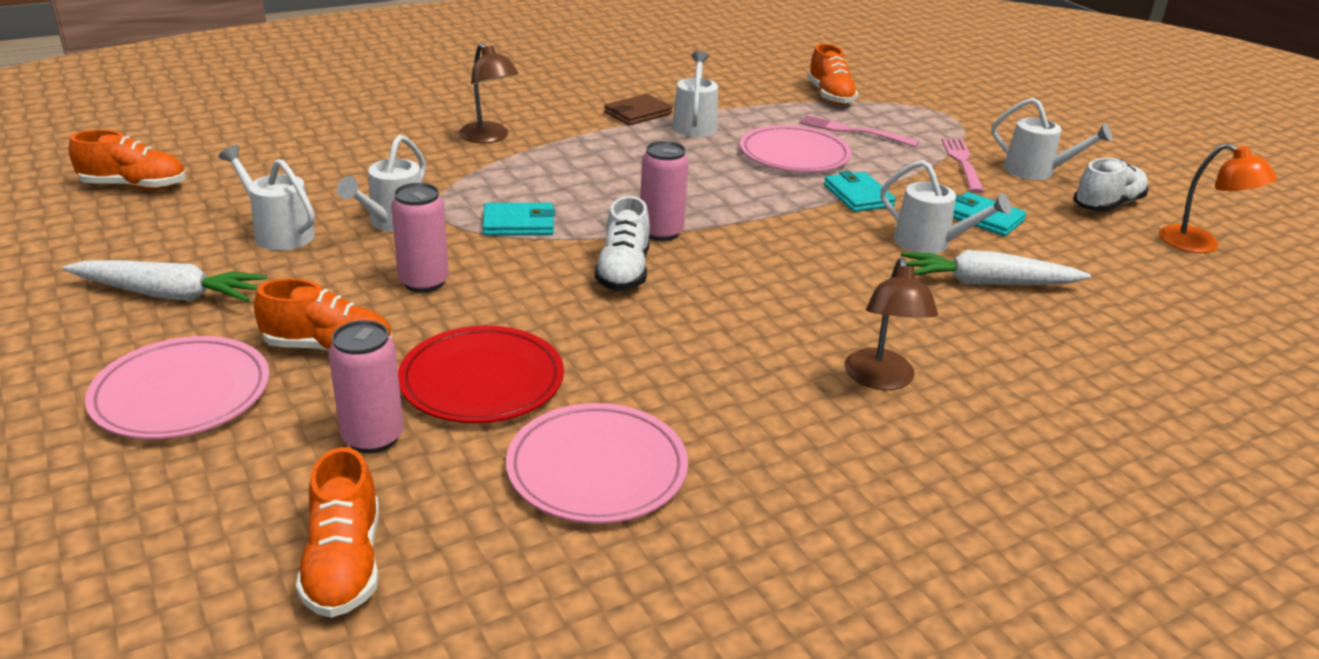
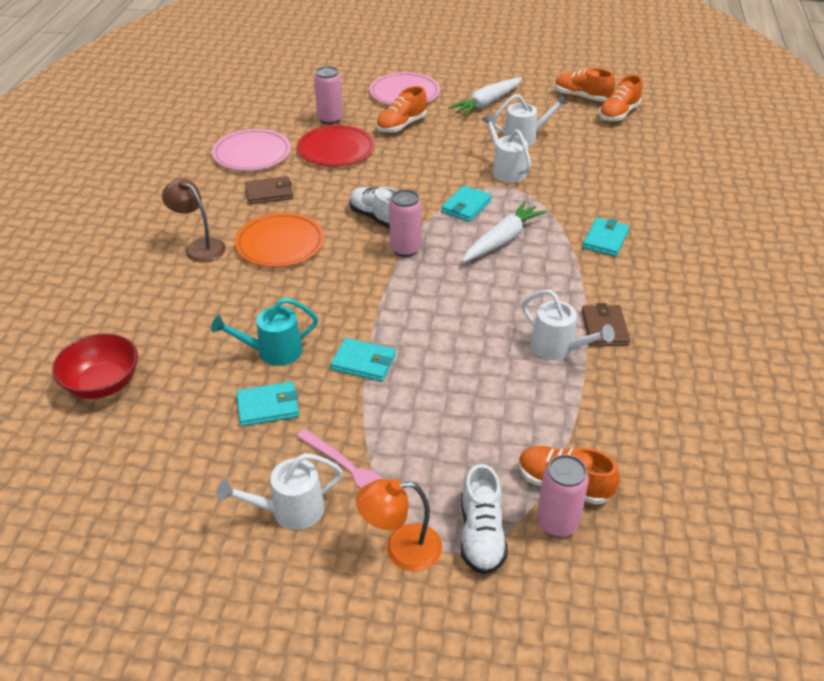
camera: 130 degrees right, 10 degrees up
orange shoe [296,447,379,618] -> orange shoe moved to [555,68,615,101]
pink can [391,183,449,293] -> pink can moved to [537,455,589,537]
brown lamp [459,43,519,143] -> turquoise wallet [583,218,629,257]
pink plate [740,125,852,172] -> none
pink fork [799,115,919,147] -> none
white watering can [880,160,1011,254] -> turquoise watering can [211,297,318,366]
white carrot [901,250,1091,285] -> white carrot moved to [462,201,546,262]
white shoe [1074,158,1149,212] -> white shoe moved to [461,464,508,574]
orange lamp [1159,143,1277,253] -> orange lamp moved to [356,479,442,571]
none -> red bowl [52,333,138,399]
none -> orange plate [235,213,324,267]
none -> brown wallet [245,176,293,204]

